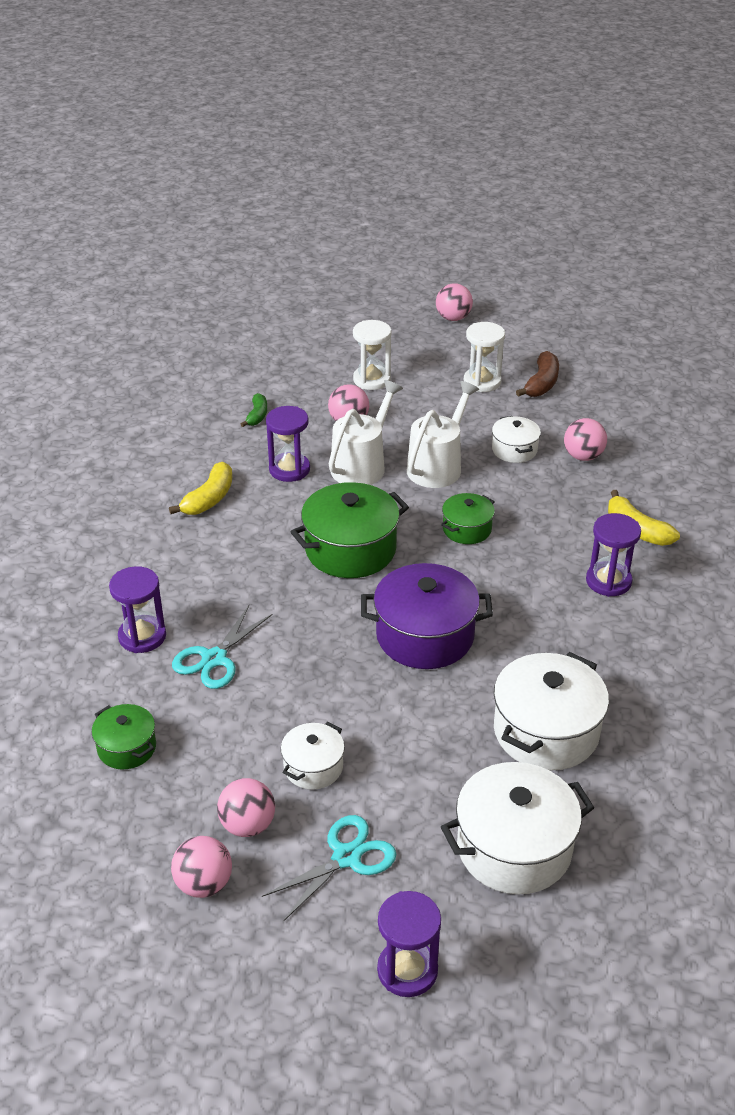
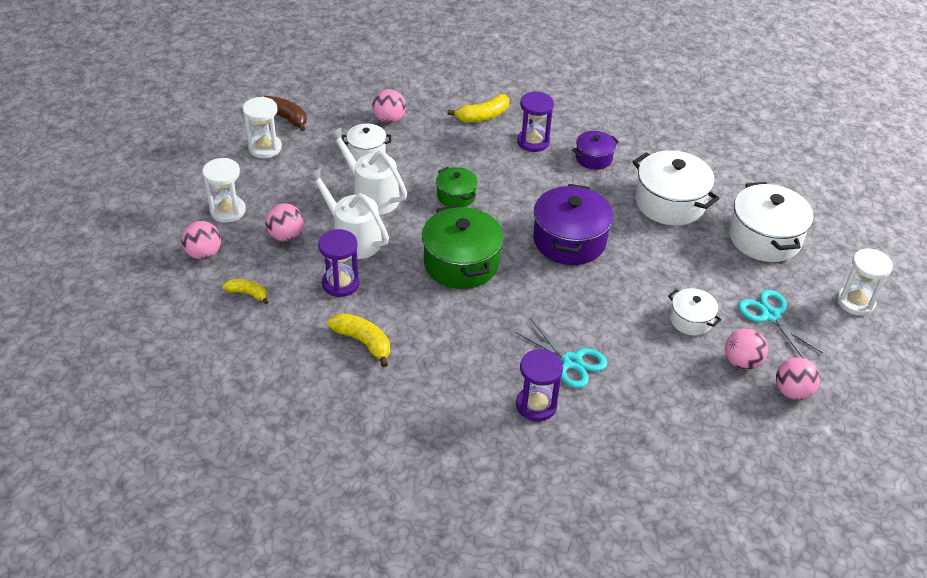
camera: 80 degrees left, 5 degrees up
green pot [92,704,156,769] -> none
green banana [241,393,267,427] -> yellow banana [222,279,269,304]
purple hourglass [377,891,441,997] -> white hourglass [837,248,893,316]
pink ball [436,283,473,321] -> pink ball moved to [181,221,221,259]
none -> purple pot [572,131,619,170]

